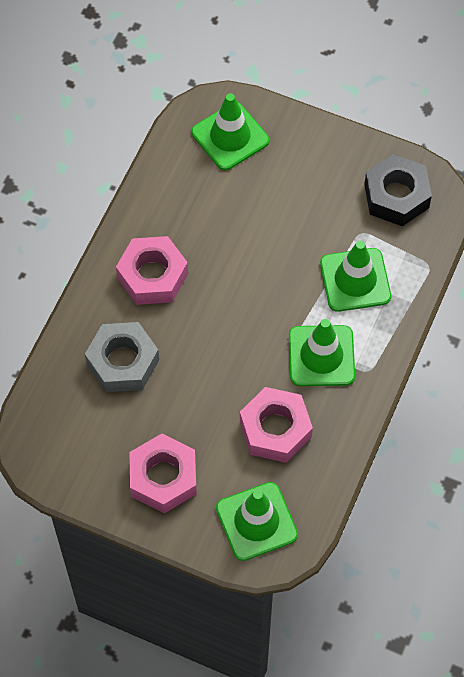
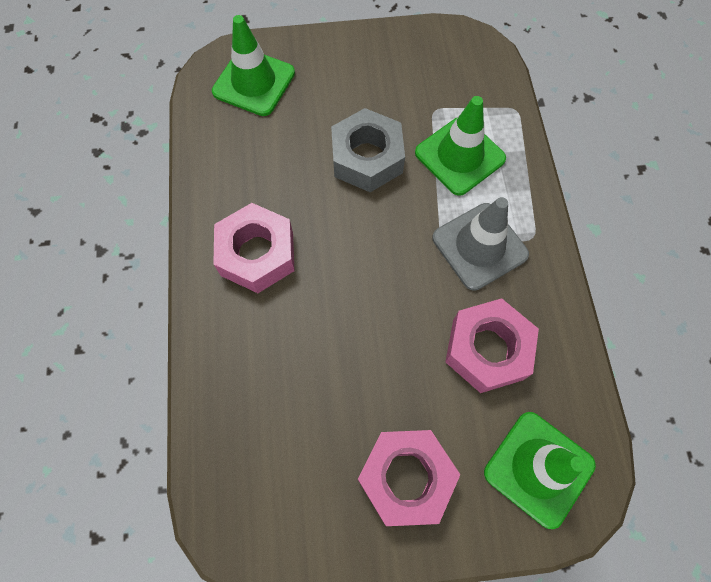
camera: 30 degrees left, 5 degrees up
grey nut [85,322,159,392] -> grey nut moved to [331,108,405,192]
green traffic cone [289,319,355,386] -> grey traffic cone [432,197,529,291]
black nut [364,154,432,226] -> none

